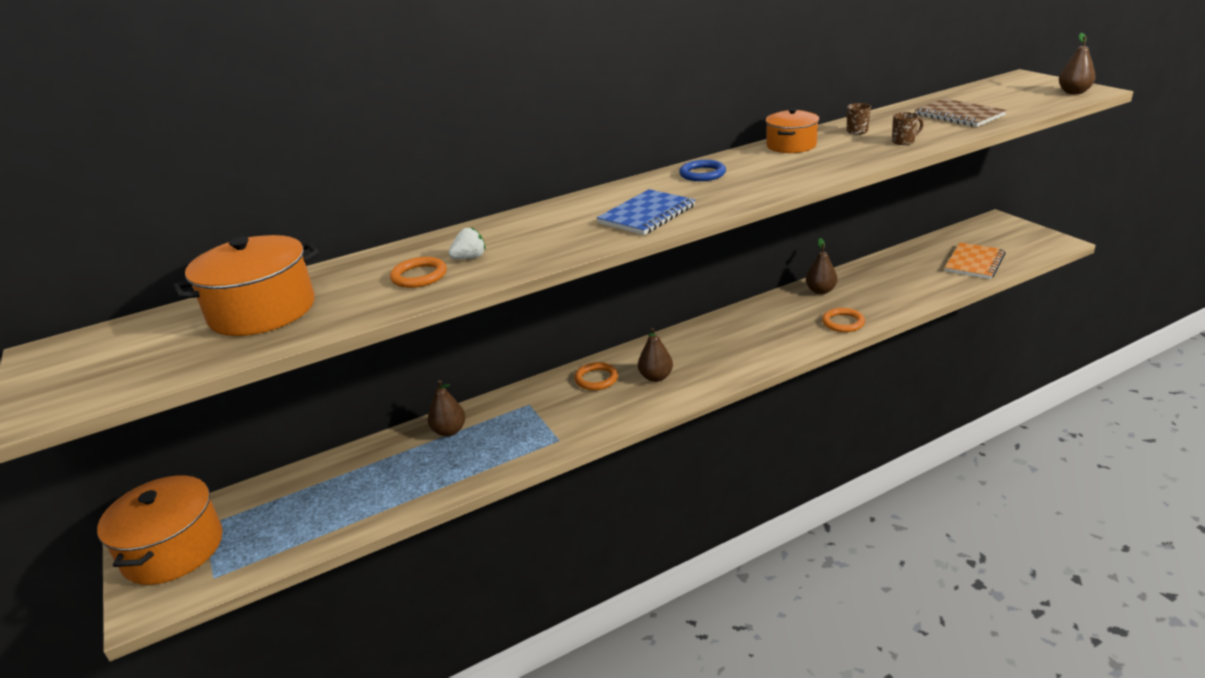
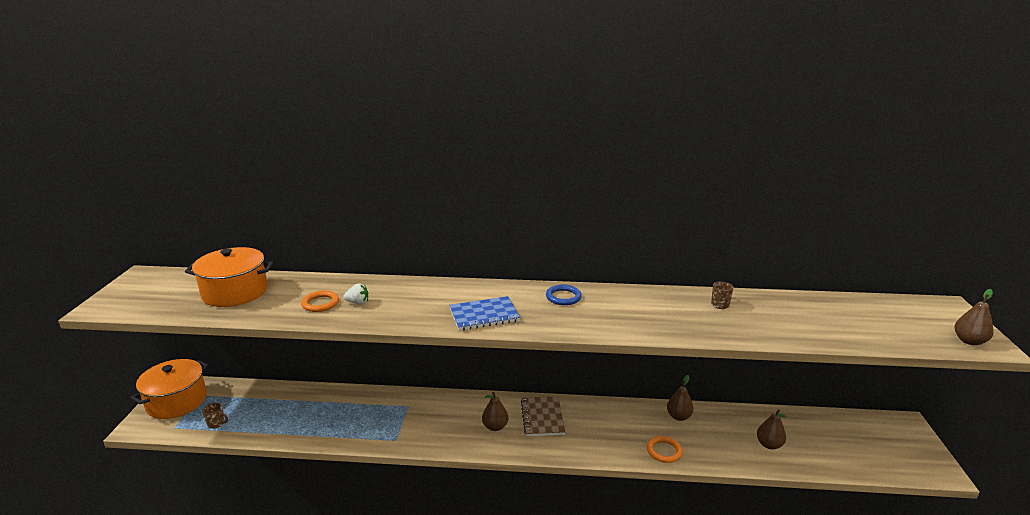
camera: 30 degrees right, 5 degrees down
brown pear [428,380,466,437] -> brown pear moved to [757,409,786,449]
orange ring [574,362,618,390] -> none
orange pot [765,108,819,153] -> none
brown mug [892,112,923,145] -> brown mug moved to [202,403,228,429]
brown notebook [915,98,1007,127] -> brown notebook moved to [521,396,565,436]
orange notebook [944,243,1006,279] -> none

